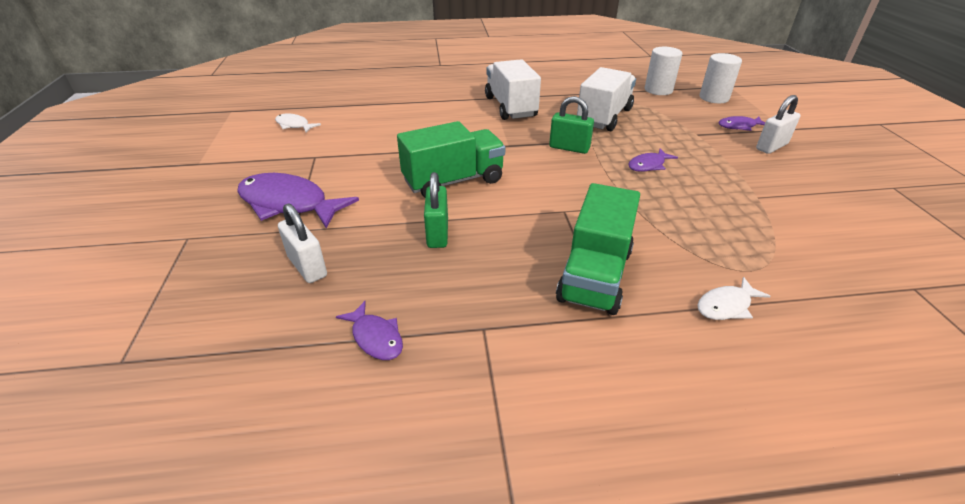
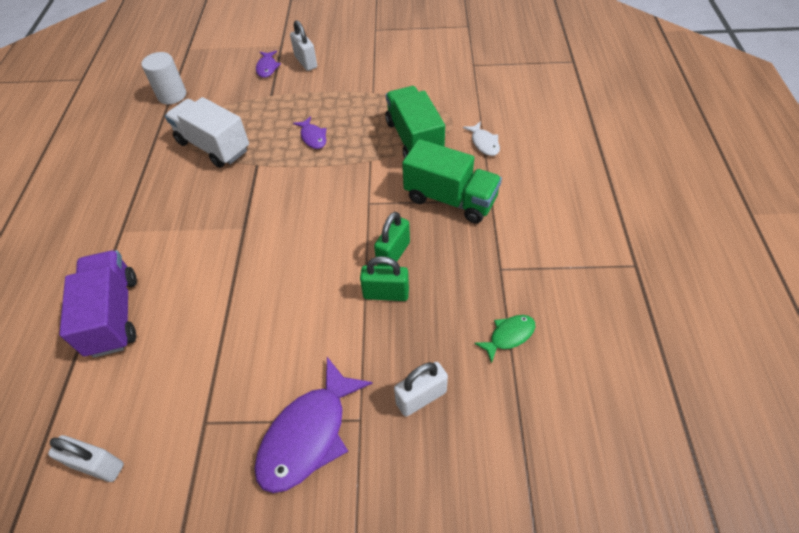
camera: 80 degrees left, 15 degrees up
white fish [275,113,321,133] -> white padlock [48,435,124,482]
purple fish [336,301,403,360] -> green fish [474,315,535,363]
green truck [397,121,506,197] -> green truck moved to [385,86,445,158]
white truck [485,59,541,120] -> none
green padlock [549,96,594,154] -> green padlock moved to [374,212,410,266]
white cylinder [699,53,742,103] -> none
none -> purple truck [59,250,137,358]

